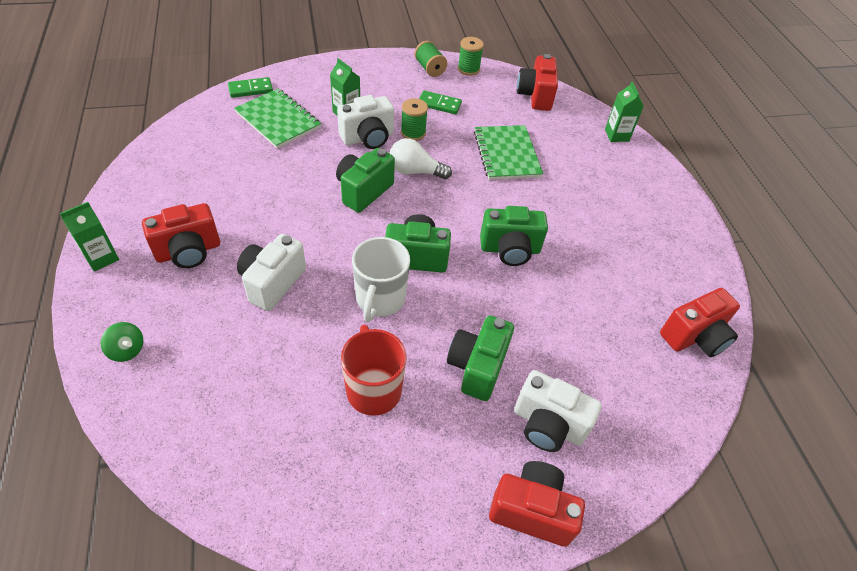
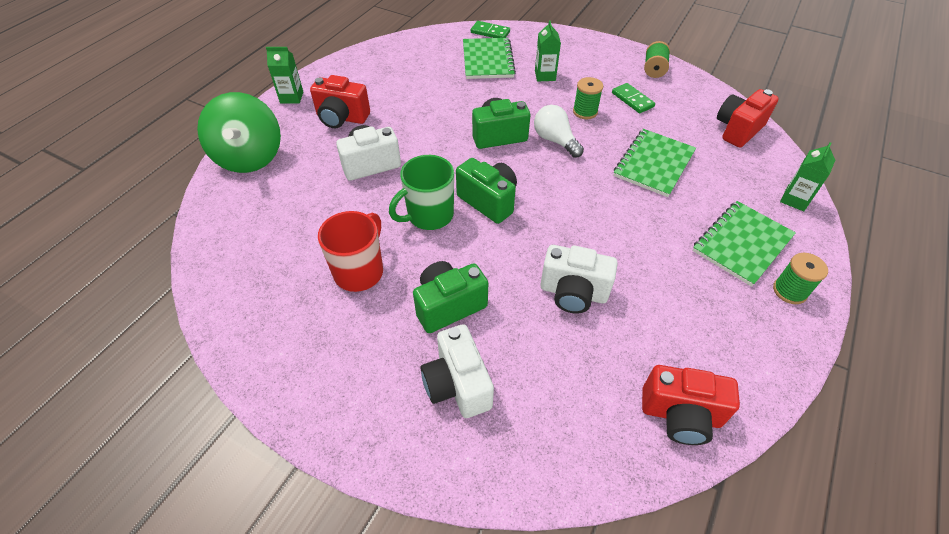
camera: 45 degrees right, 0 degrees up
green spinning top [101,322,143,362] -> green spinning top [197,92,281,173], size x2.49
white camera [337,95,394,149] -> white camera moved to [540,245,618,313]
white mug [352,237,410,322] -> green mug [389,155,454,230]
green spool [458,37,484,76] -> green spool moved to [773,253,828,304]
green camera [480,206,548,266] -> none
red camera [489,461,585,547] -> none
none -> green notebook [692,201,796,287]

